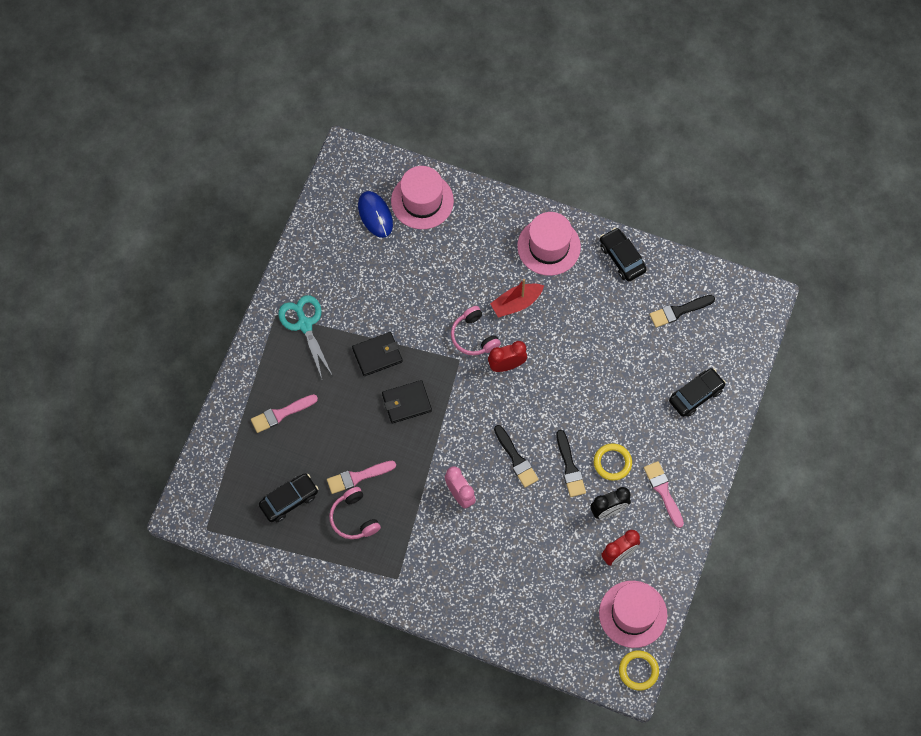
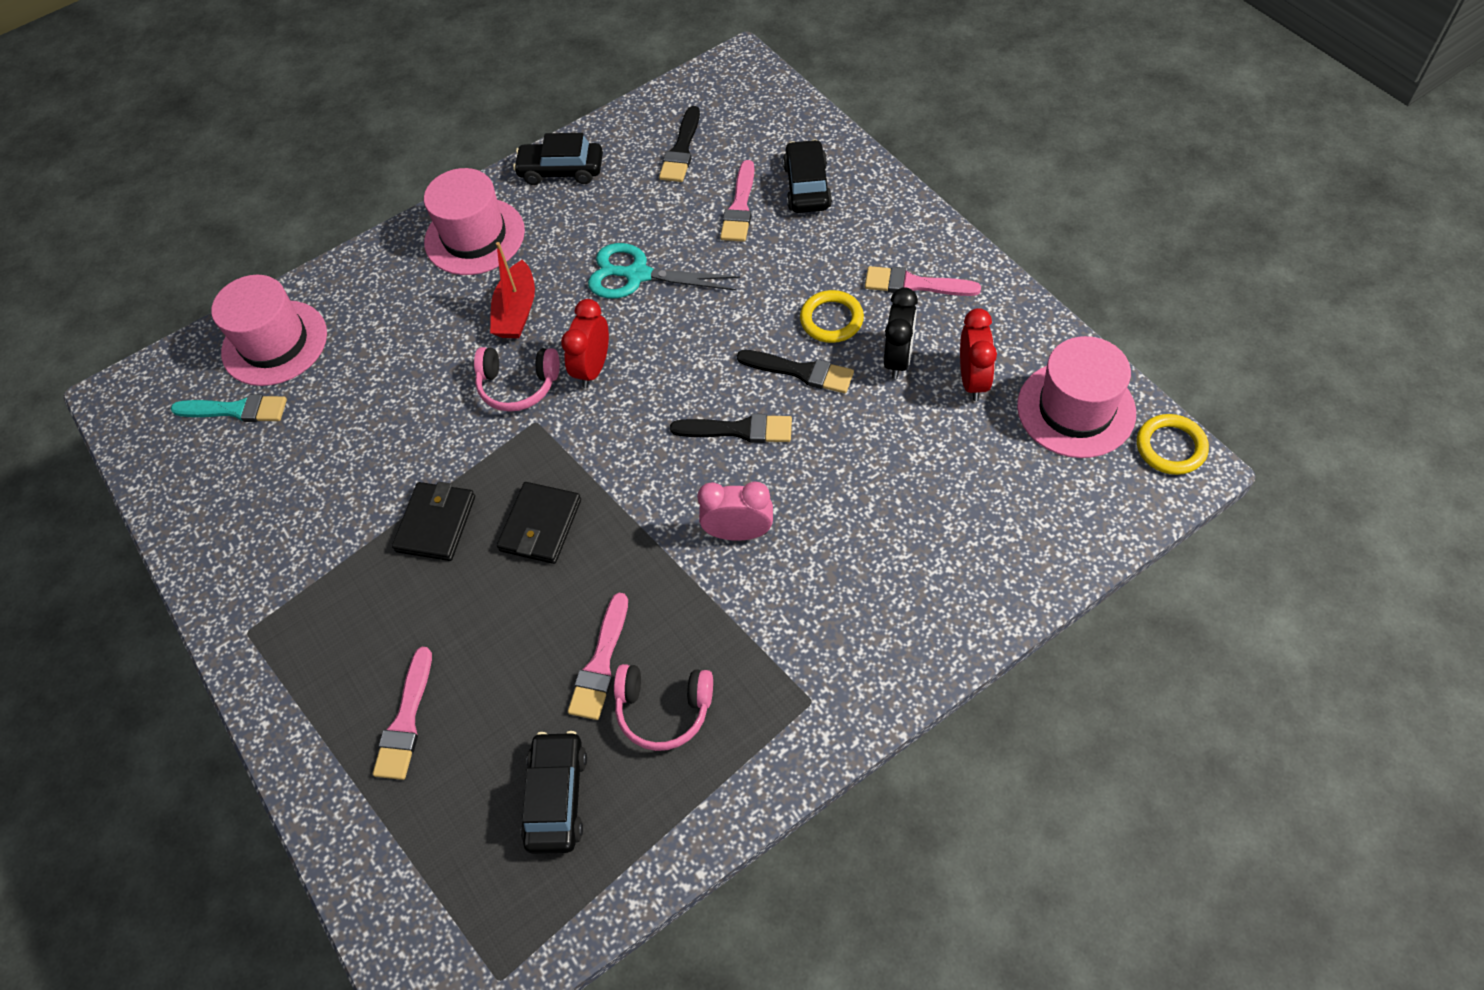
camera: 50 degrees left, 10 degrees down
turquoise scissors [278,295,332,379] -> turquoise scissors moved to [588,243,740,299]
blue mouse [358,191,393,238] -> turquoise brush [171,394,287,422]
none -> pink brush [720,160,755,242]

